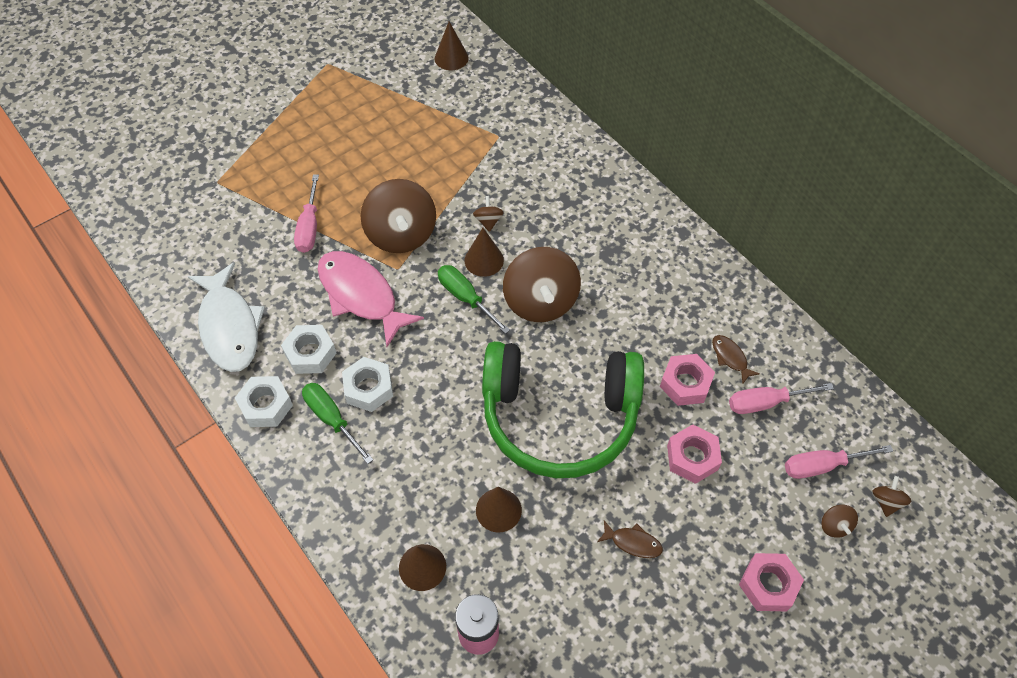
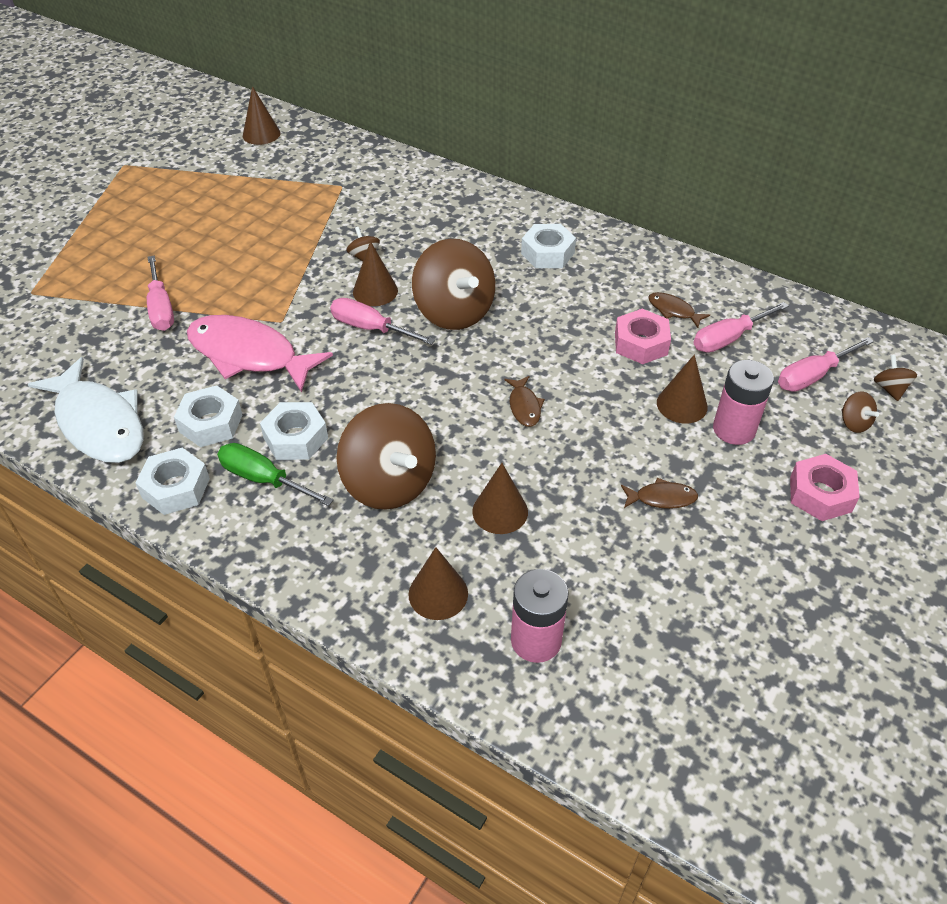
camera: 20 degrees left, 10 degrees down
brown spinning top [361,179,436,253] -> brown spinning top moved to [336,403,436,510]
green screwdriver [438,265,510,334] -> pink screwdriver [330,298,435,345]
green headphones [482,341,644,478] -> brown fish [504,376,545,427]
pink nut [667,424,722,484] -> brown cone [657,355,708,424]
none -> white nut [521,224,576,268]
none -> pink battery [713,360,774,445]

